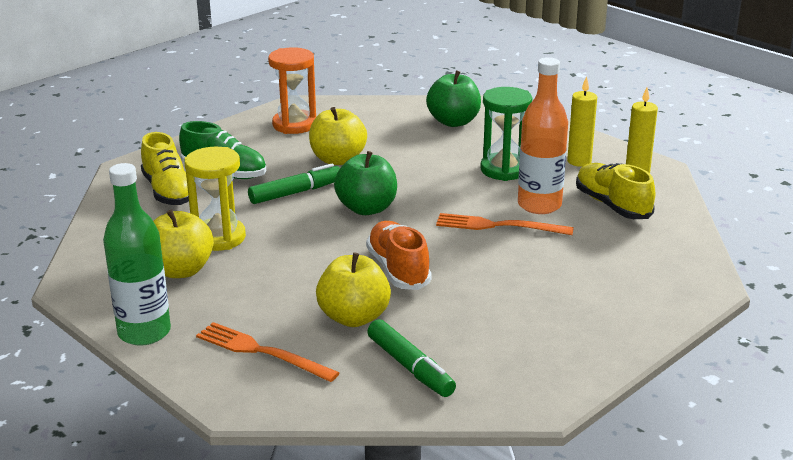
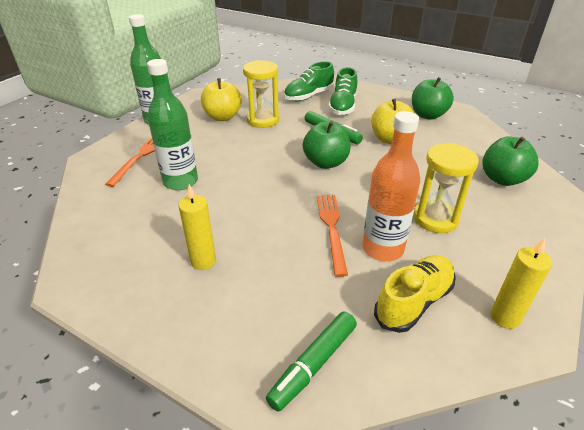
camera: 75 degrees right, 10 degrees up
yellow shoe [141,132,189,205] -> green shoe [284,61,334,101]
orange hourglass [268,47,316,134] -> green apple [412,77,454,120]
yellow apple [316,252,391,327] -> green bottle [147,59,198,190]
orange shoe [366,221,432,290] -> none
green marker [367,319,456,397] -> green marker moved to [266,311,357,412]
green hourglass [480,87,532,181] -> yellow hourglass [414,143,479,233]
yellow candle [567,76,597,167] -> yellow candle moved to [178,184,216,270]

